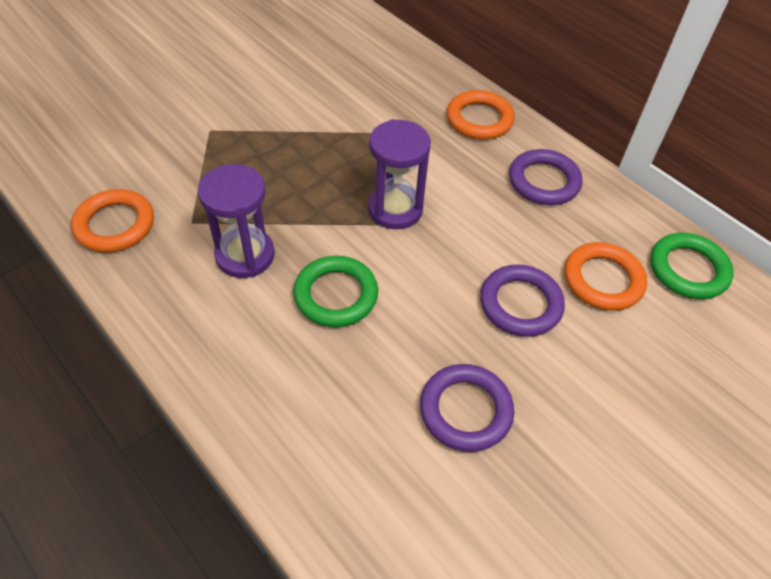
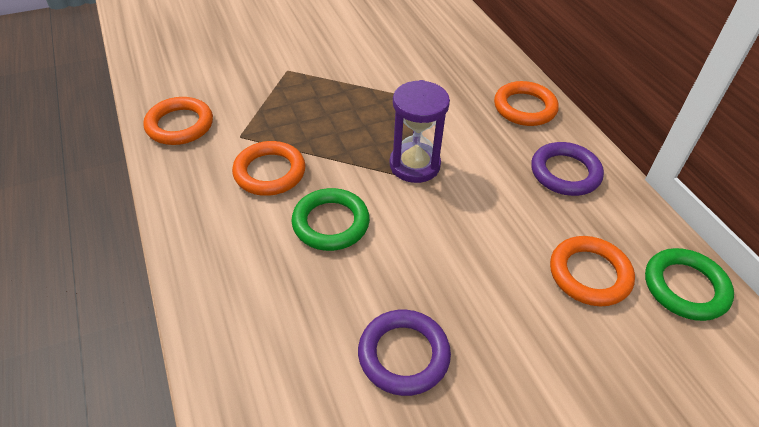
camera: 20 degrees right, 5 degrees down
purple hourglass [198,164,275,278] -> orange ring [232,141,306,196]
purple ring [480,265,565,337] -> none

